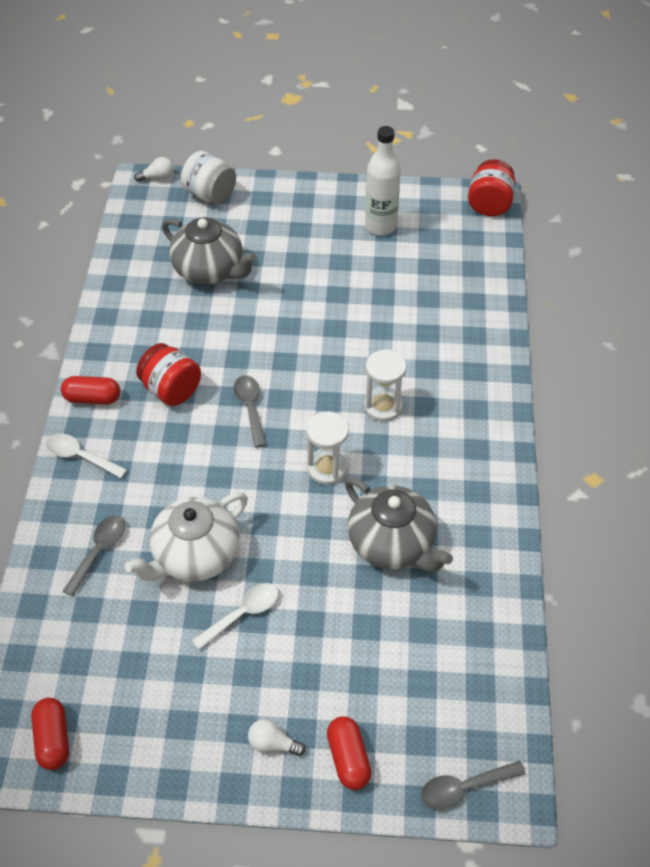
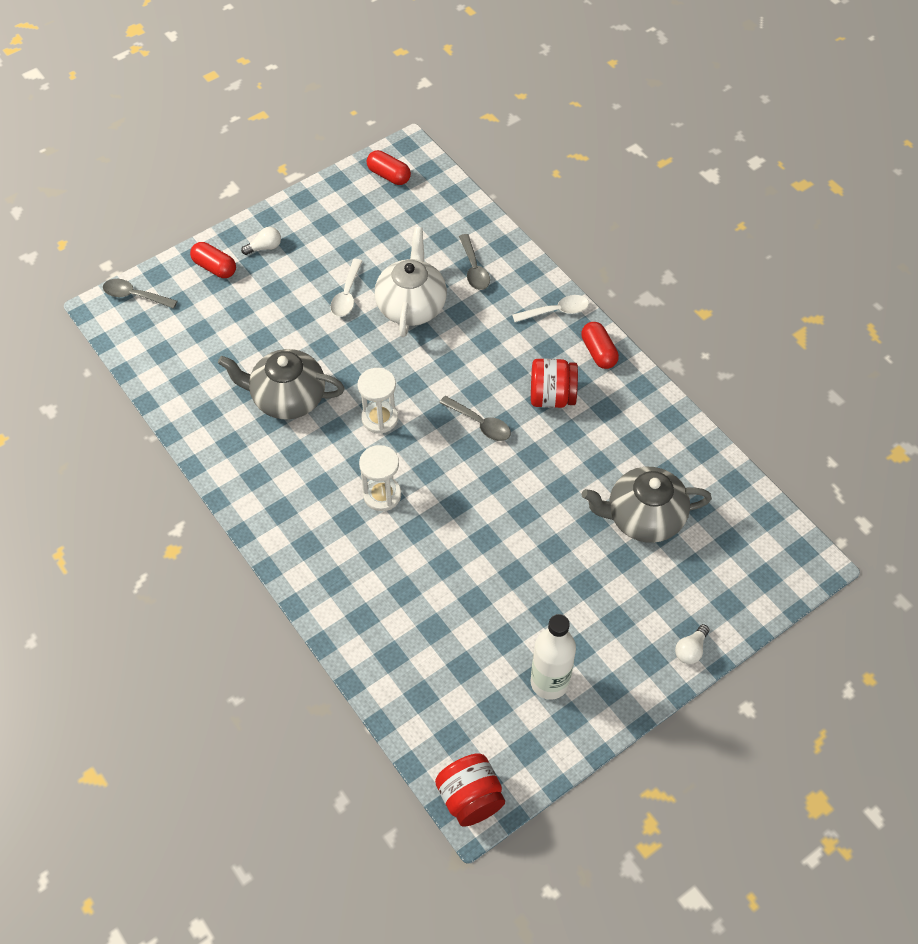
camera: 140 degrees right, 5 degrees up
red capsule [61,376,120,404] -> red capsule turned 75 degrees counterclockwise [581,322,619,369]
white light bulb [134,157,174,182] -> white light bulb moved to [675,624,710,664]
white jar [181,151,236,204] -> none
grey spoon [421,761,525,810] -> grey spoon turned 105 degrees counterclockwise [103,279,178,309]

